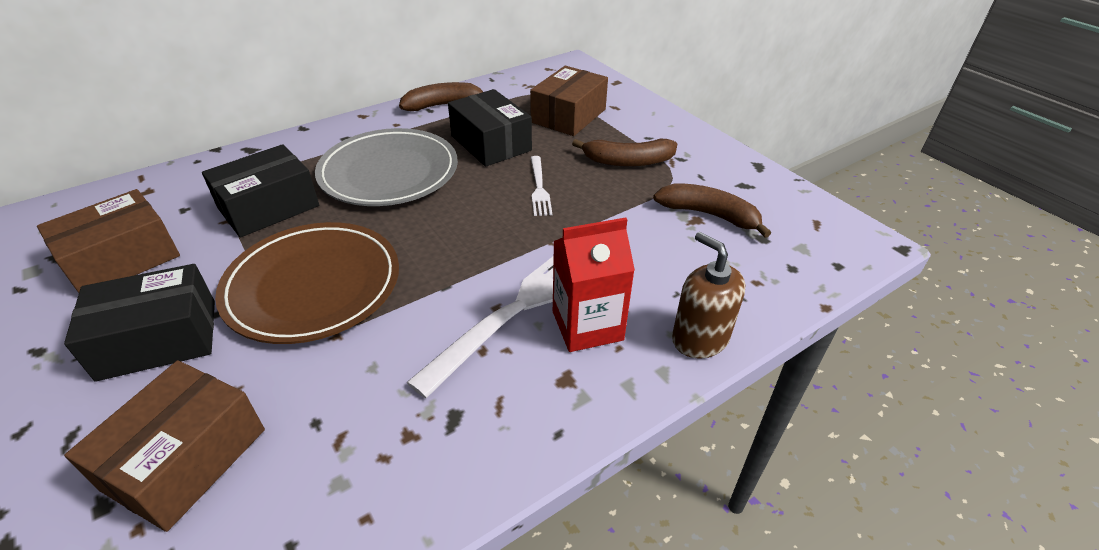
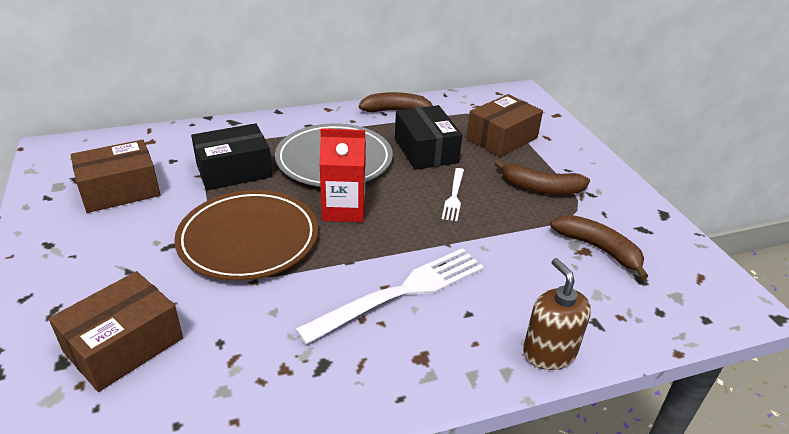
camera: 15 degrees right, 5 degrees down
black box [64,264,215,382] -> none
red carton [553,217,635,352] -> red carton moved to [319,128,366,222]

